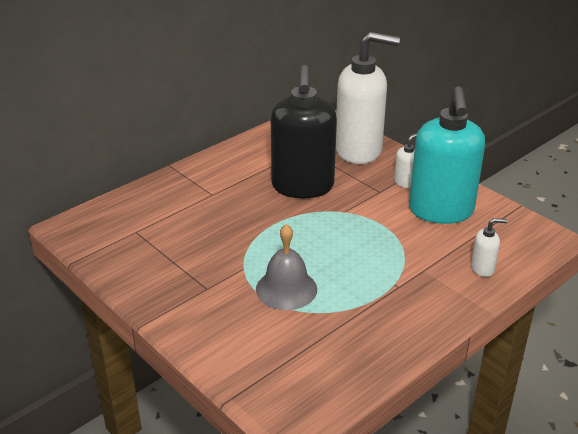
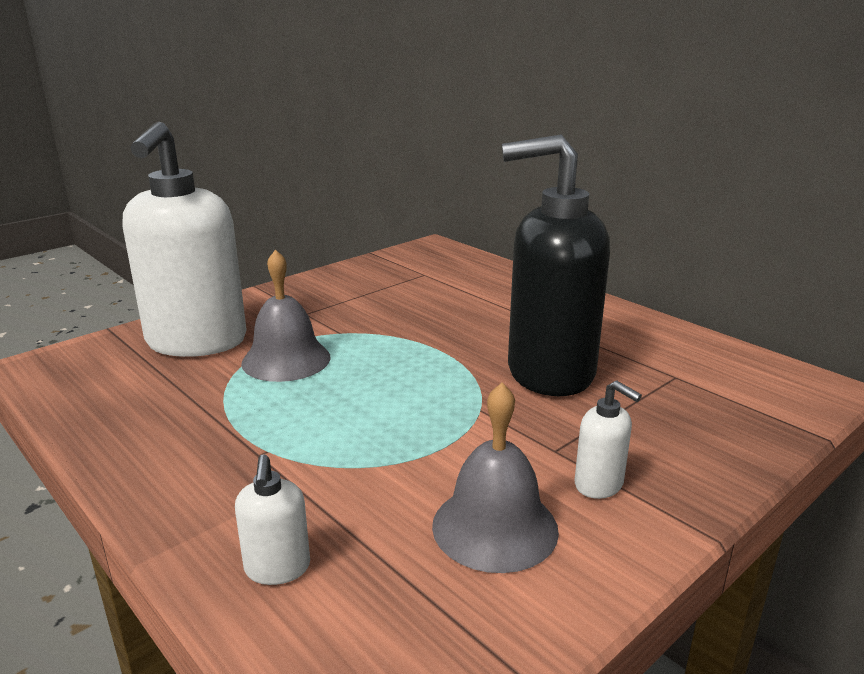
camera: 90 degrees right, 10 degrees down
white soap dispenser [336,32,400,164] -> white soap dispenser moved to [123,122,247,357]
turquoise soap dispenser [409,86,485,224] -> grey bell [432,383,559,573]

